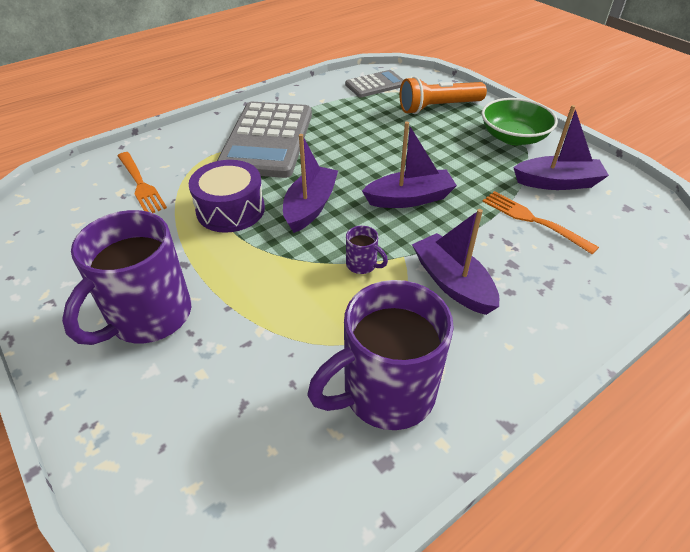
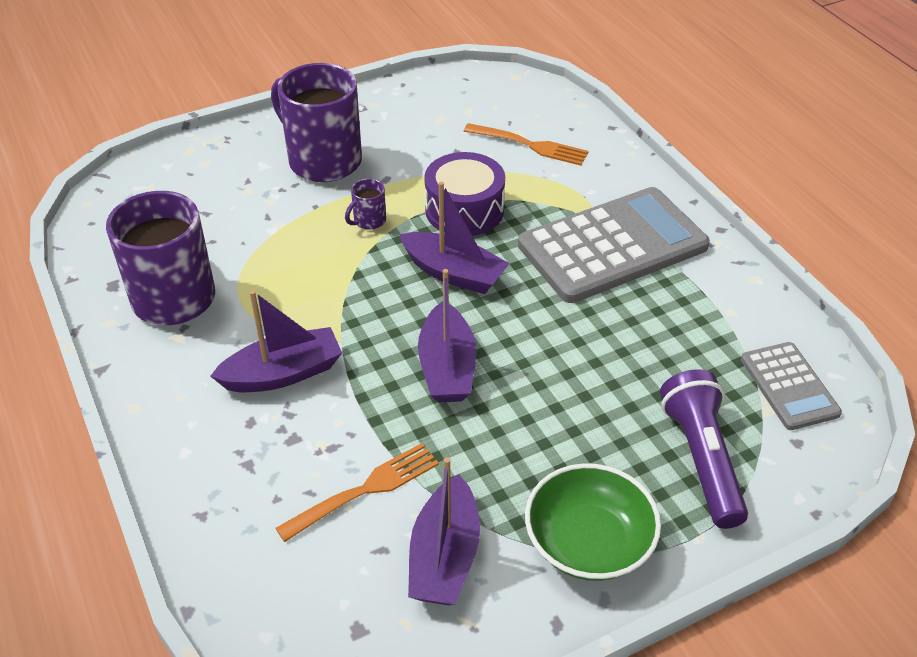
camera: 100 degrees right, 0 degrees up
orange fork [118,152,167,213] -> orange fork turned 135 degrees counterclockwise [464,123,589,166]
grey calculator [217,102,312,178] -> grey calculator turned 135 degrees clockwise [518,187,710,303]
purple mug [346,226,388,274] -> purple mug moved to [345,179,386,230]
orange flashlight [400,77,487,114] -> purple flashlight [660,369,748,529]

